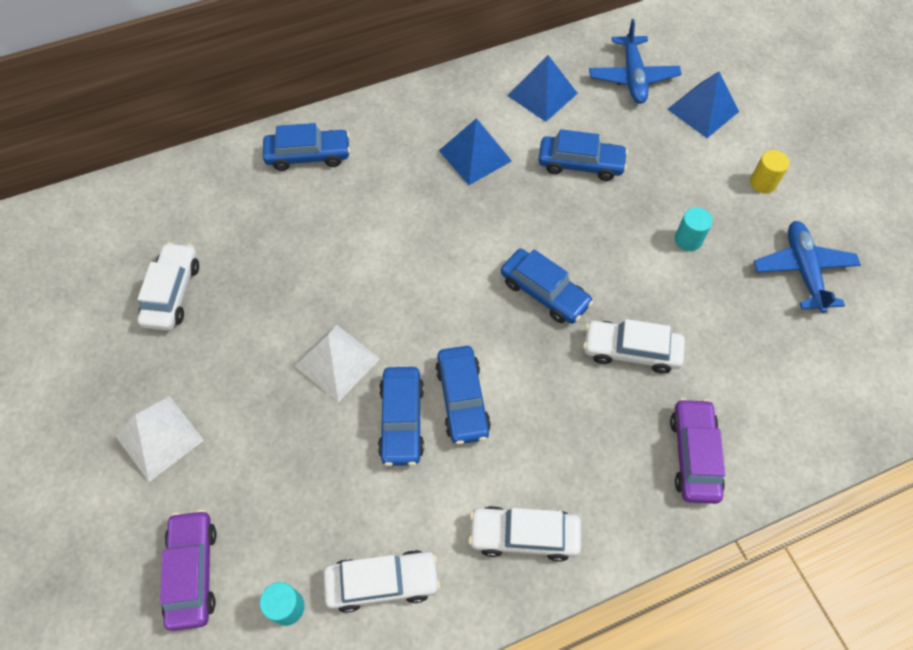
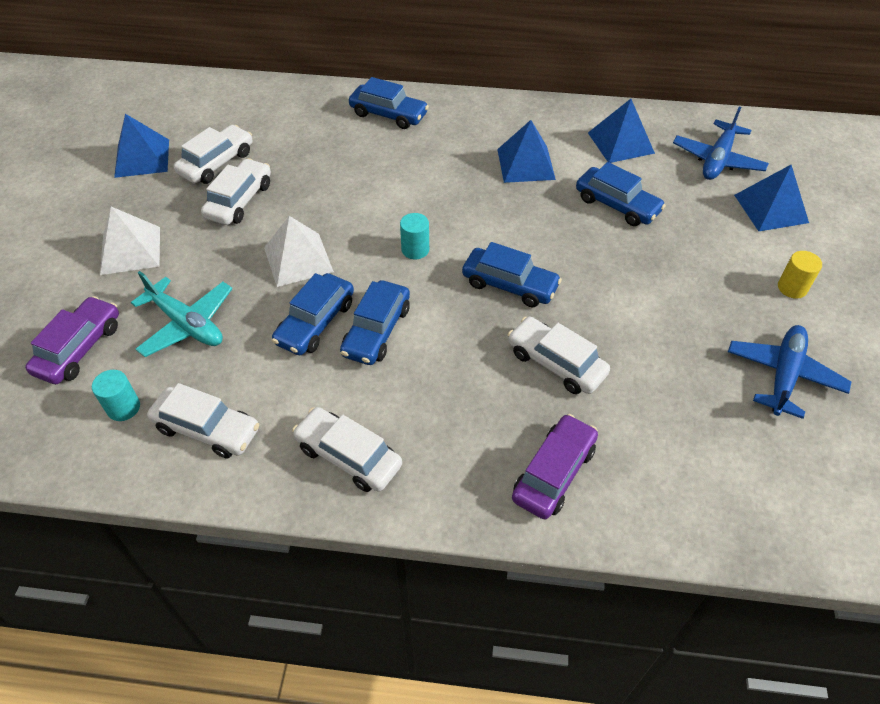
camera: 30 degrees right, 10 degrees down
blue car [501,249,593,324] -> blue car turned 45 degrees counterclockwise [462,242,562,307]
turquoise cylinder [675,207,713,251] -> turquoise cylinder moved to [400,213,429,260]
none -> blue pyramid [114,114,169,178]
none -> turquoise plane [131,271,232,357]
none -> white car [201,158,271,225]

